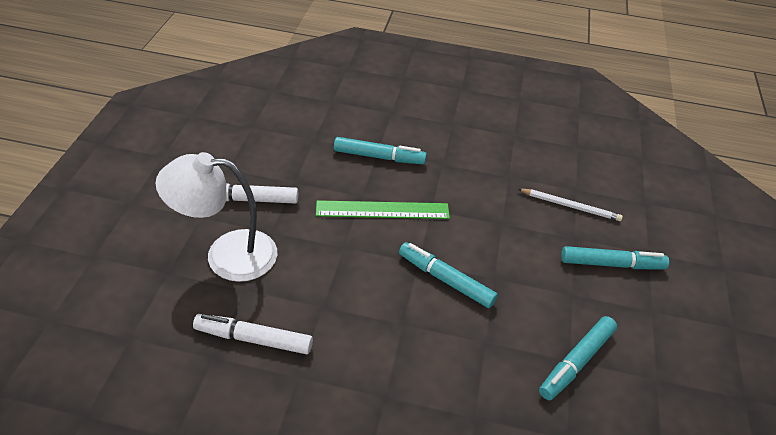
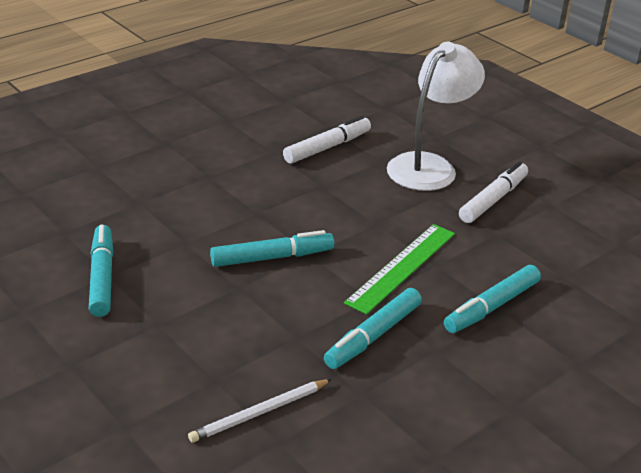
camera: 130 degrees right, 10 degrees down
turquoise marker [561,246,669,269] -> turquoise marker moved to [324,288,422,369]

